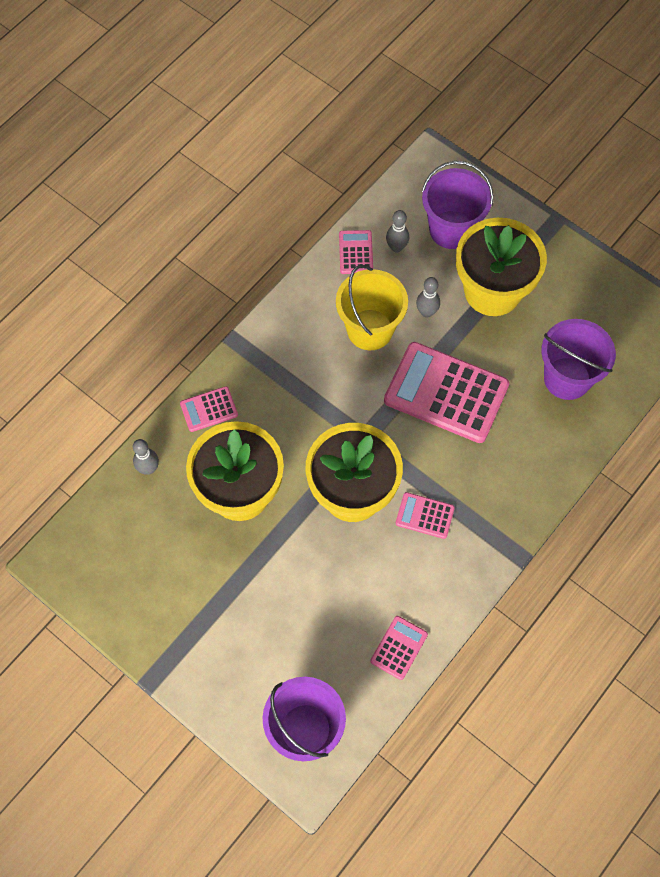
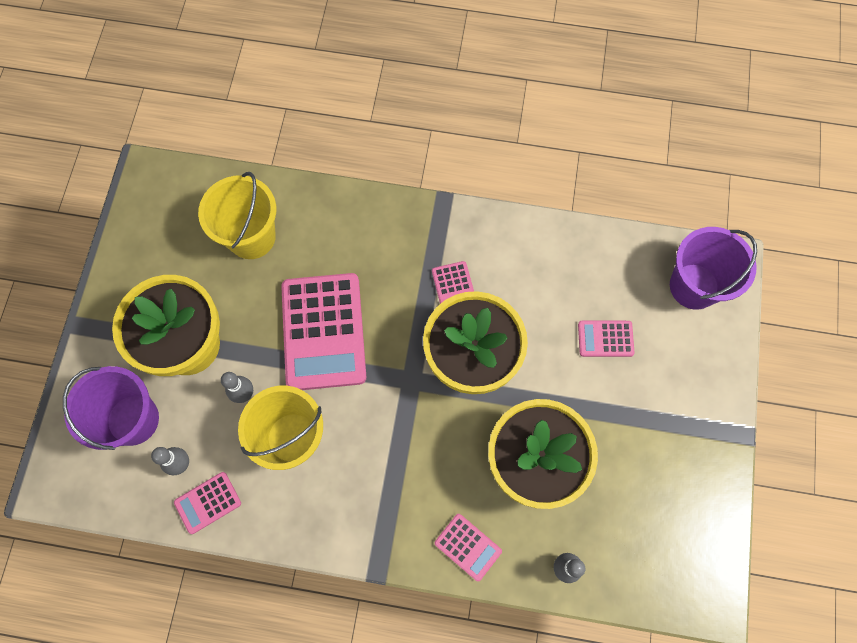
camera: 120 degrees left, 5 degrees up
pink calculator [371,616,428,680] -> pink calculator moved to [578,321,635,357]
purple bucket [541,319,616,400] -> yellow bucket [198,172,276,259]

